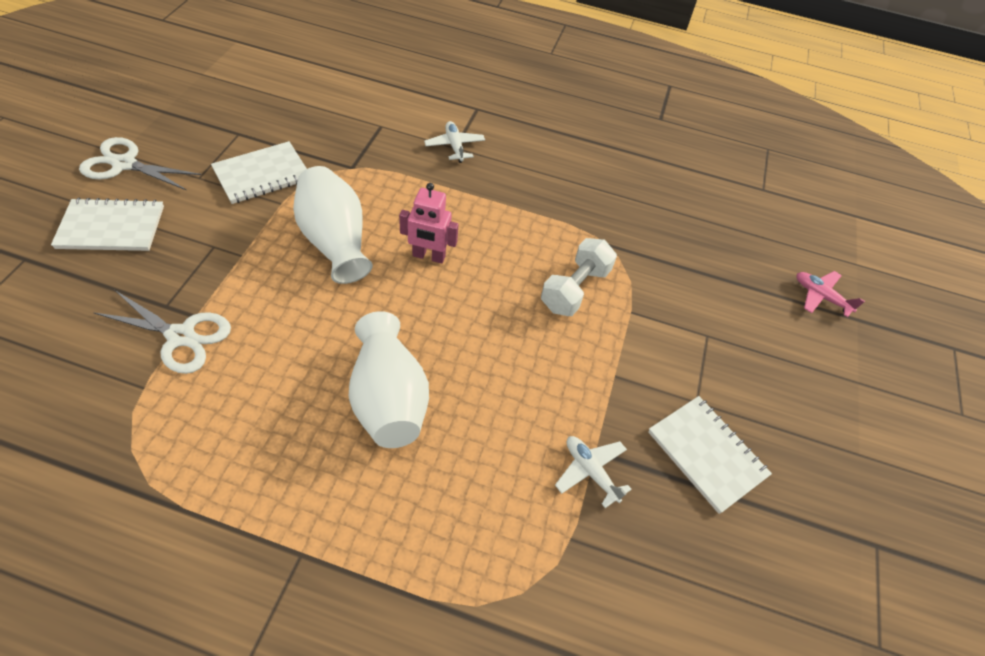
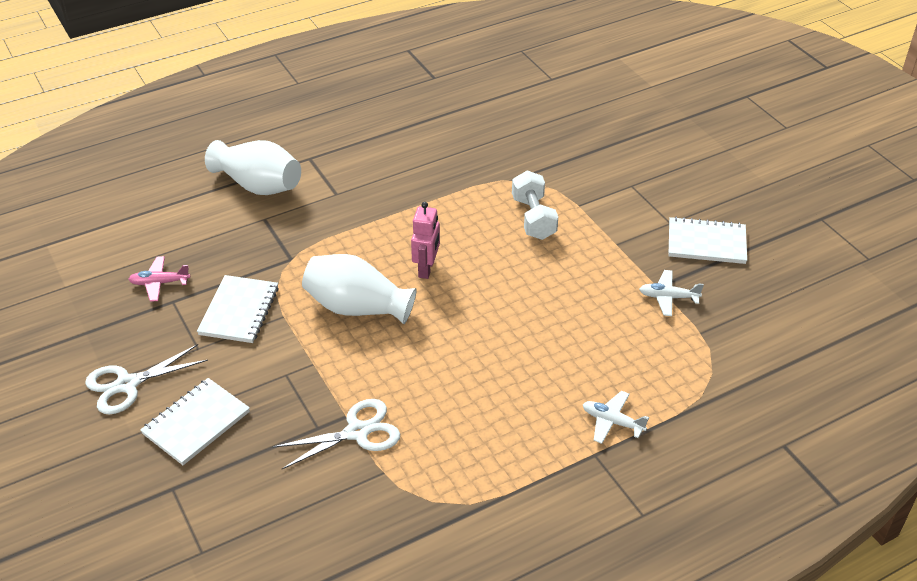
camera: 40 degrees left, 10 degrees down
white vase [349,311,429,448] -> white vase moved to [205,140,301,195]
pink robot [399,183,459,264] -> pink robot turned 45 degrees counterclockwise [411,202,440,279]
white plane [424,121,485,163] -> white plane moved to [583,391,649,444]
pink plane [797,271,865,317] -> pink plane moved to [128,256,190,302]

